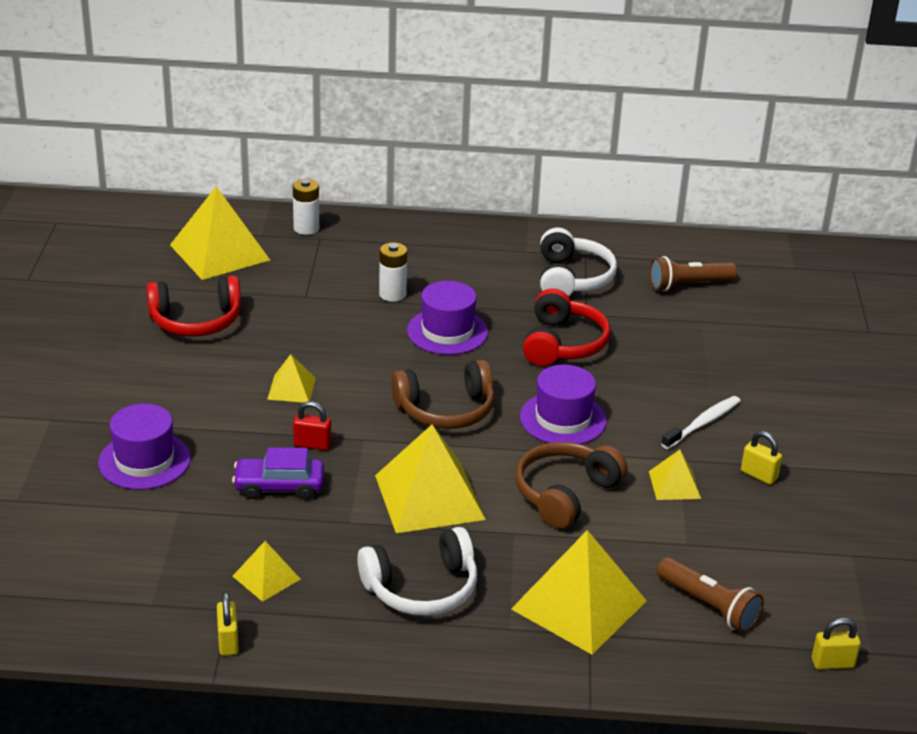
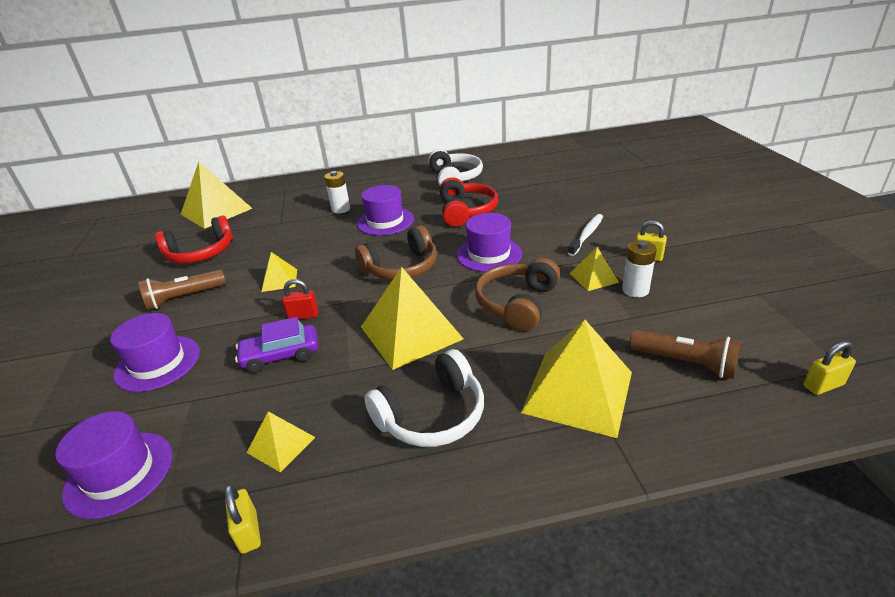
camera: 10 degrees left, 0 degrees up
white battery [293,179,319,235] -> white battery moved to [622,240,657,298]
brown flashlight [649,256,737,291] -> brown flashlight moved to [138,270,226,310]
none -> purple hat [55,411,173,519]

